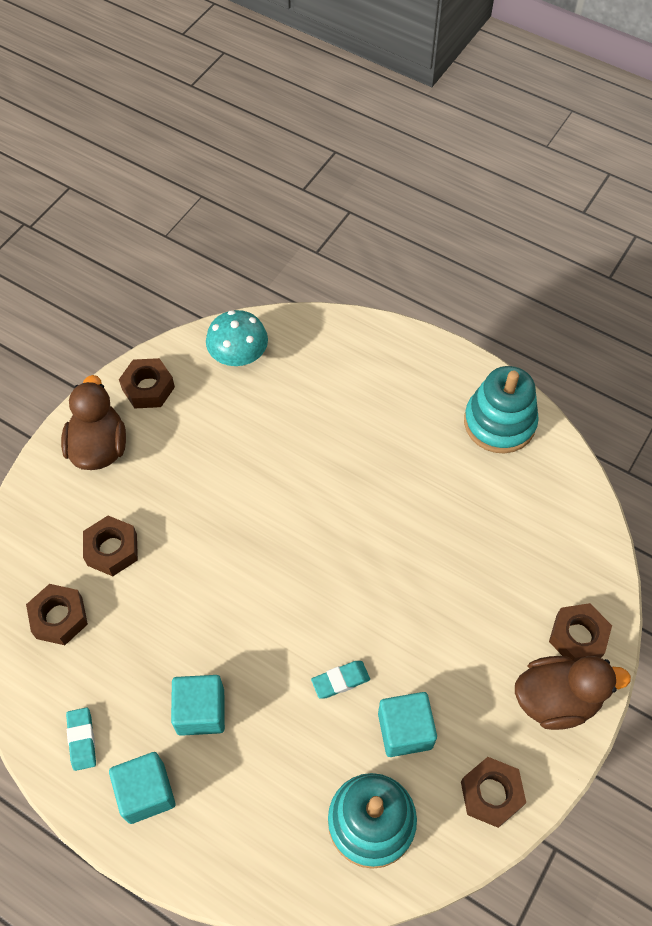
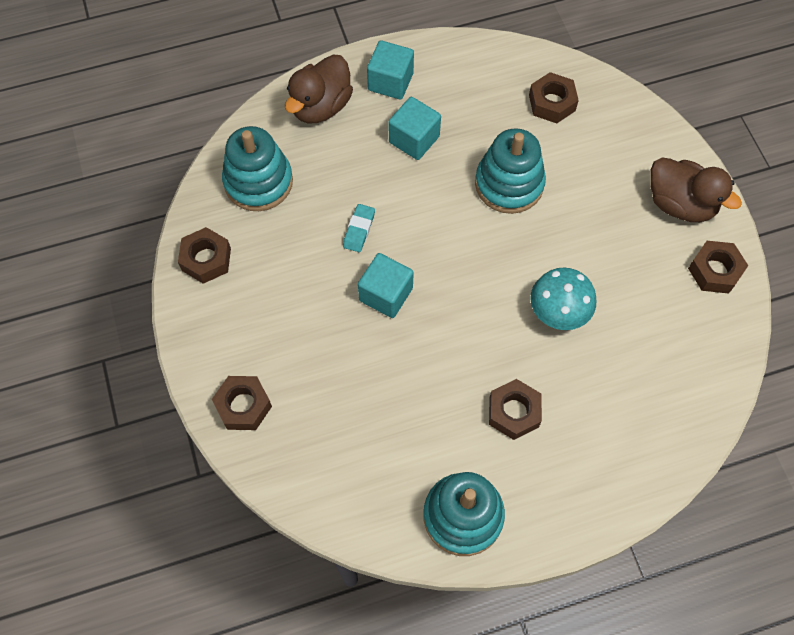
camera: 130 degrees right, 5 degrees up
turquoise eraser [66,707,96,771] -> none
brown nut [83,516,138,576] -> brown nut moved to [489,379,542,440]
turquoise mushroom [206,310,268,366] -> turquoise mushroom moved to [530,268,596,330]
turquoise cube [378,692,437,757] -> turquoise cube moved to [358,253,414,318]
brown duck [515,656,631,730] -> brown duck moved to [285,54,353,123]
none -> turquoise stacking toy [475,128,546,214]

